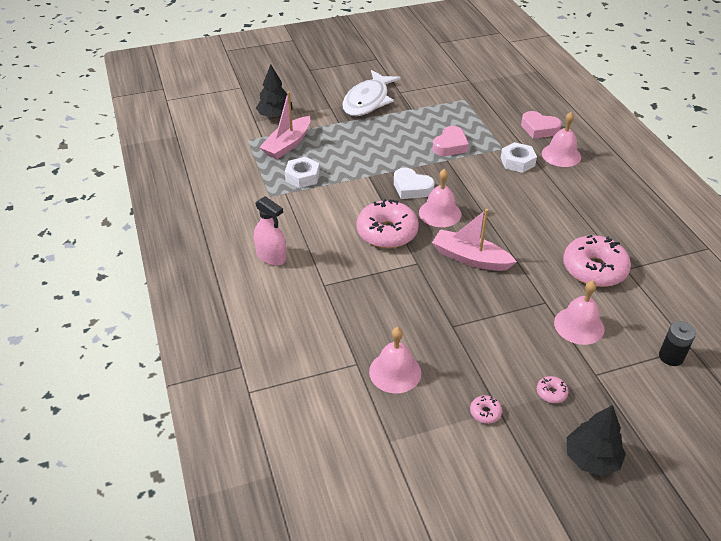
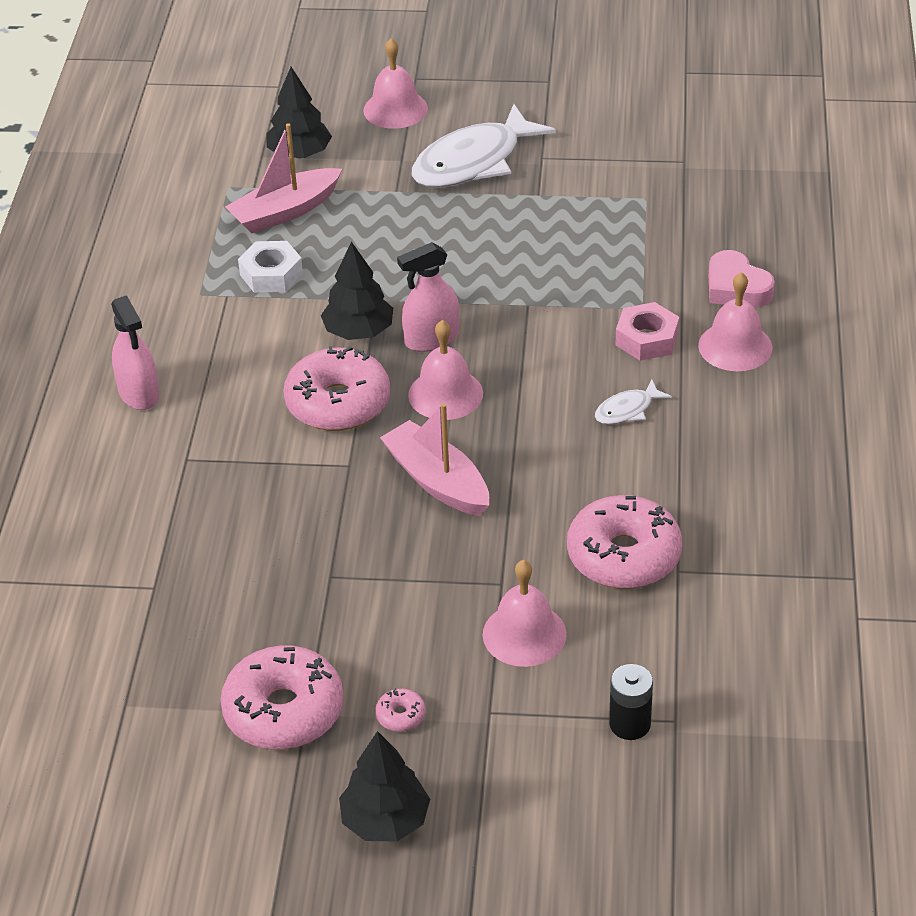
camera: 25 degrees right, 0 degrees up
pink bell [369,327,421,393] -> pink bell moved to [363,38,428,129]
white heart [394,168,435,199] -> pink spray bottle [397,242,459,352]
pink heart [433,126,469,156] -> none
pink donut [470,395,502,424] -> pink donut [220,646,344,750], size x2.43
white nut [501,142,537,173] -> pink nut [616,302,679,361]
none -> black tree [321,242,393,340]
none -> white fish [595,380,672,425]

